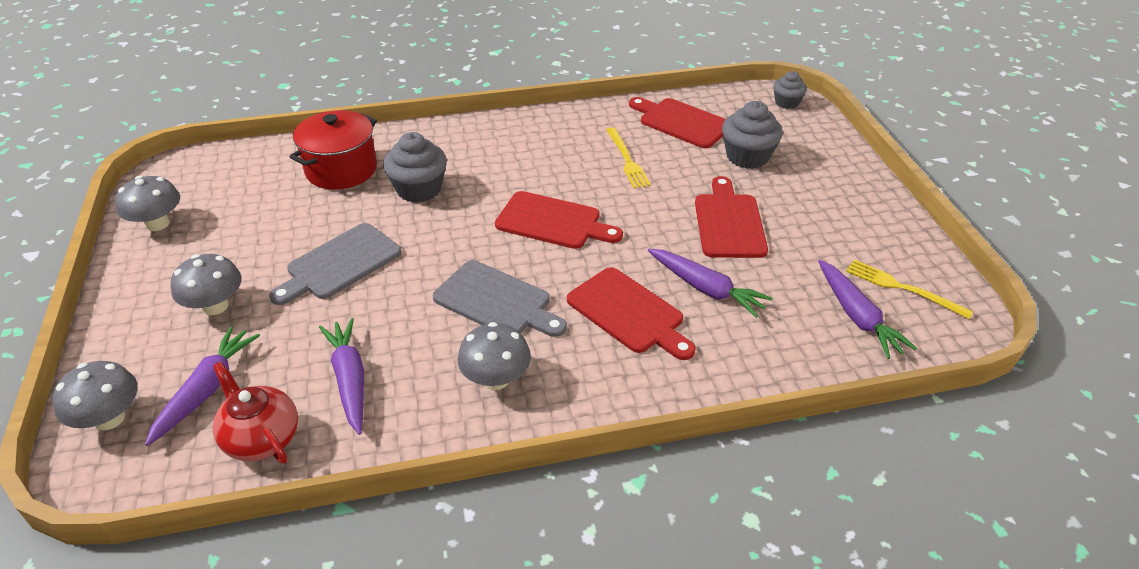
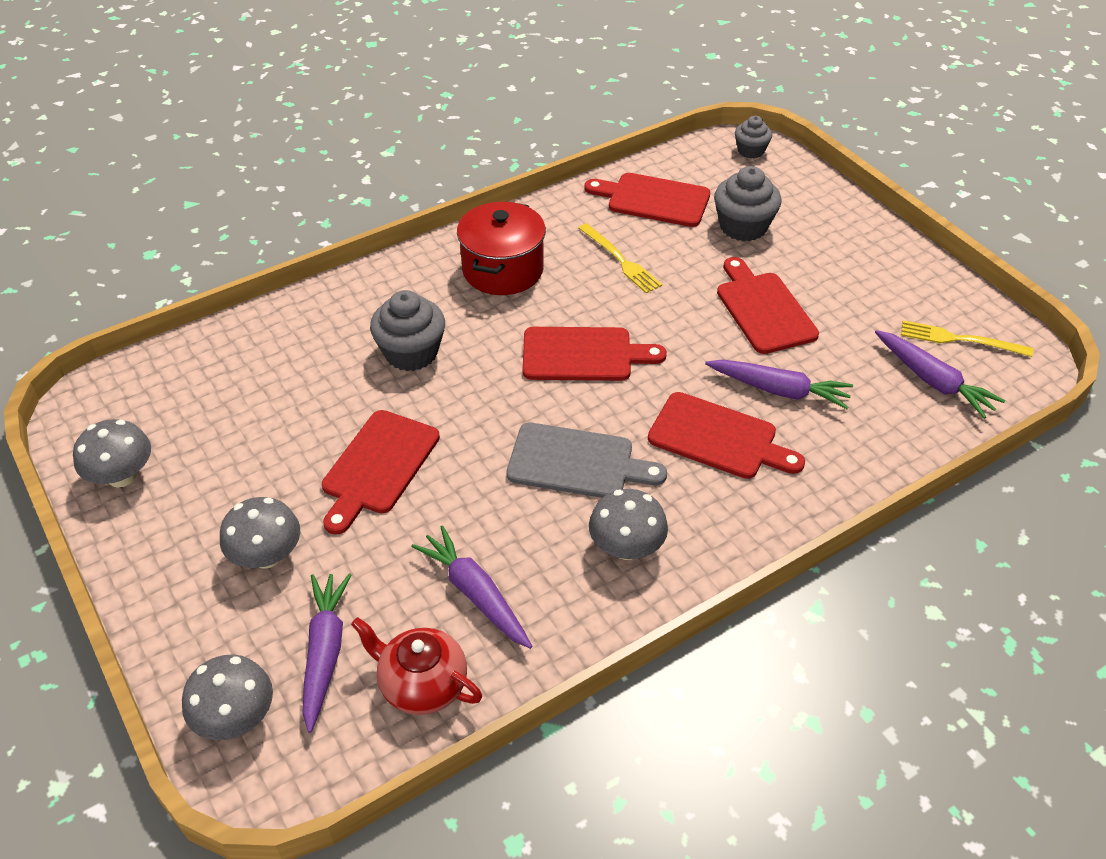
camera: 20 degrees left, 5 degrees up
grey cutting board [269,223,401,305] -> red cutting board [322,410,440,535]
red pot [290,110,377,190] -> red pot moved to [457,201,546,295]

